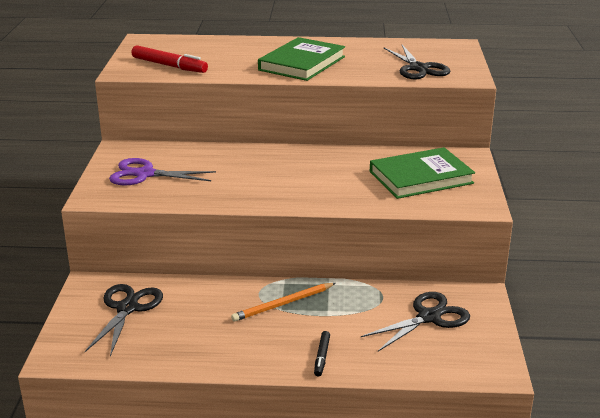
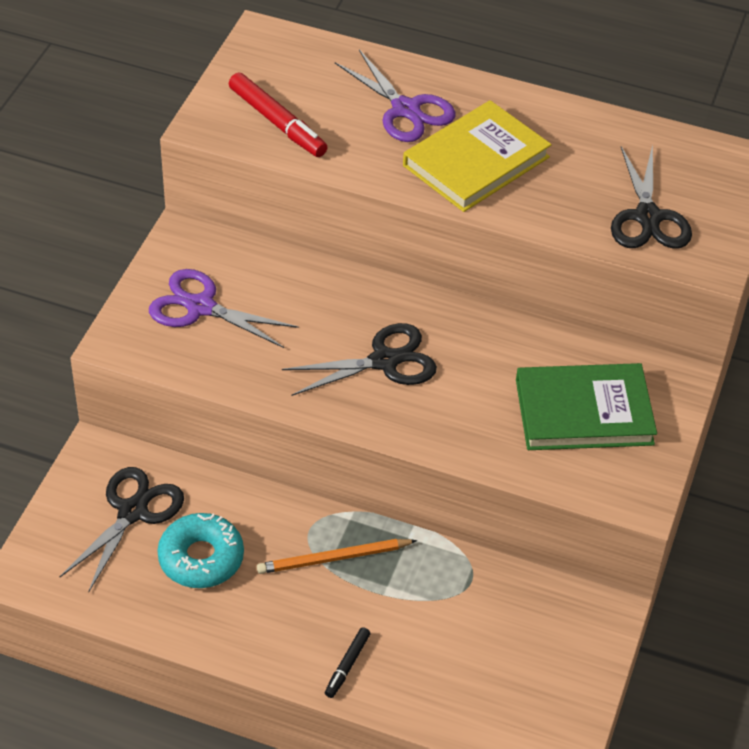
camera: 15 degrees right, 20 degrees up
green book [258,37,345,81] -> yellow book [403,100,551,212]
black scissors [361,292,470,351] -> black scissors moved to [282,323,437,396]
none -> turquoise donut [157,513,244,588]
none -> purple scissors [335,50,456,142]

